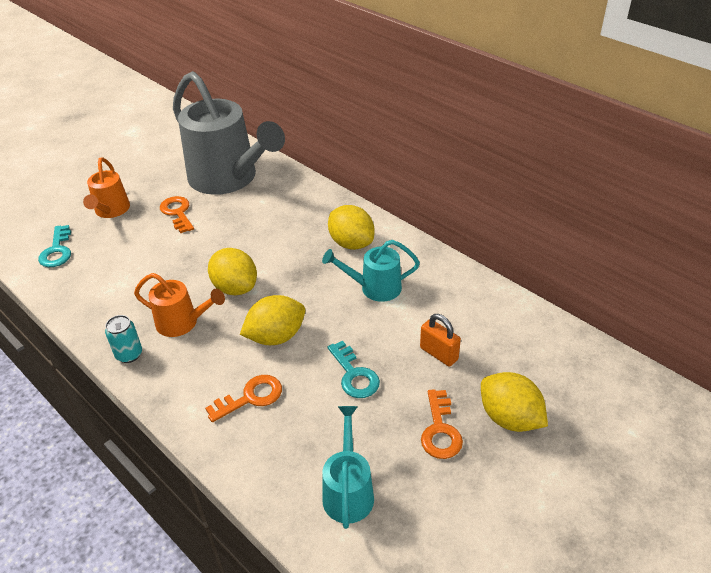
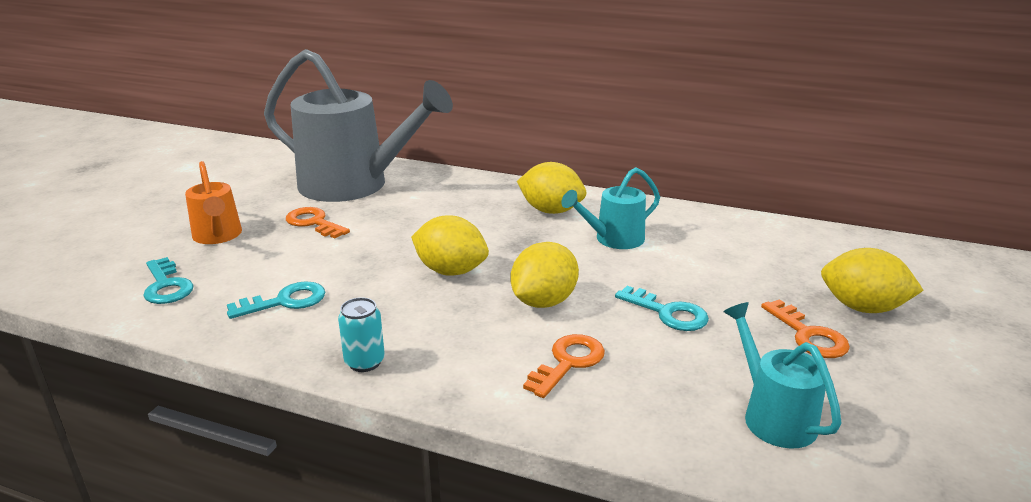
camera: 25 degrees left, 15 degrees down
orange watering can [134,273,225,337] -> none
orange padlock [420,314,461,367] -> none
none -> turquoise key [227,281,325,319]

